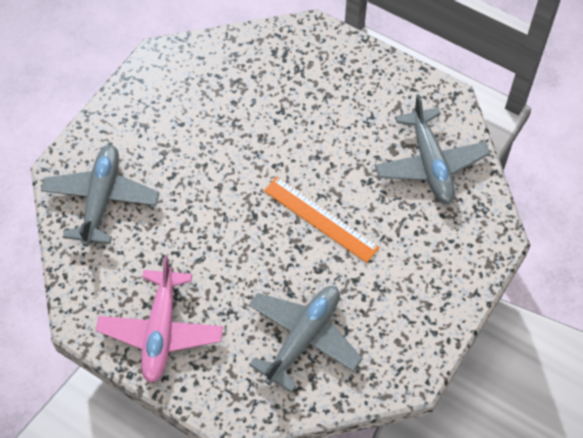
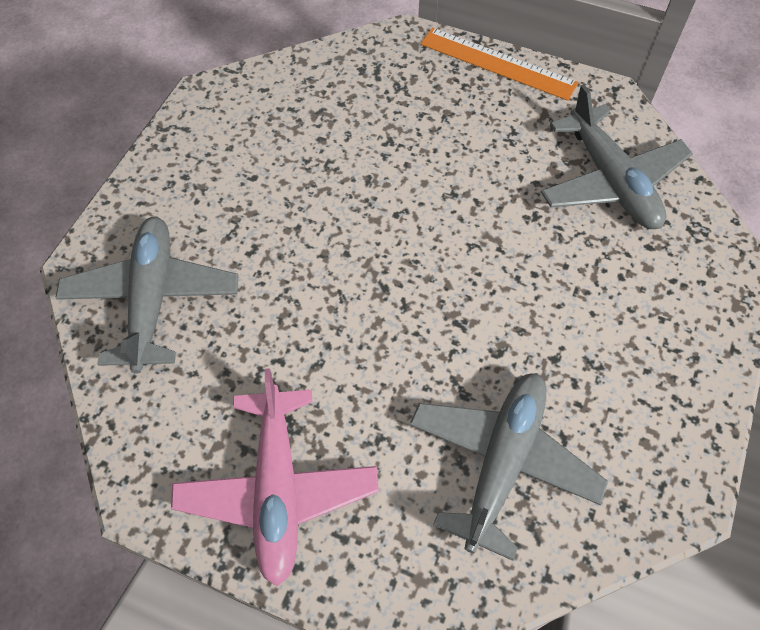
camera: 10 degrees left, 0 degrees up
orange ruler [264,177,380,263] -> orange ruler moved to [420,28,578,101]

